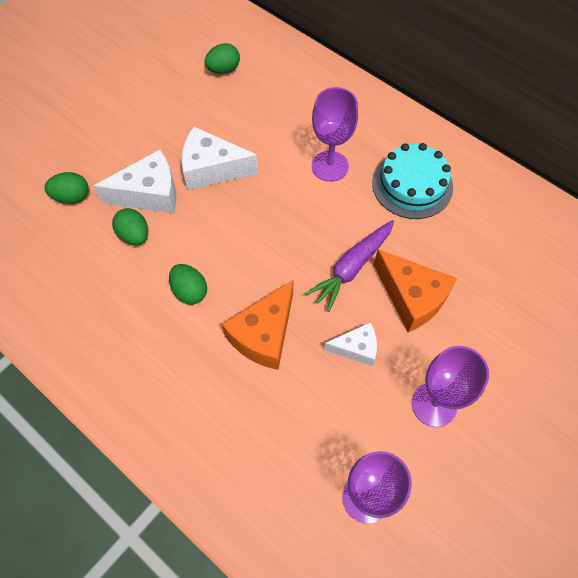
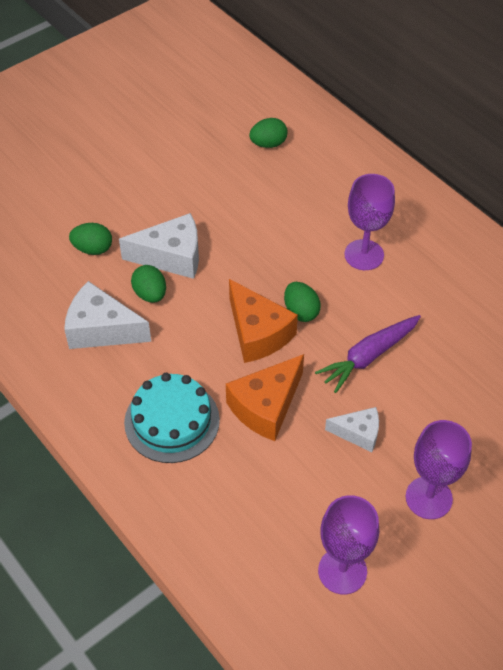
camera: 10 degrees right, 10 degrees down
green egg [169,264,207,305] -> green egg moved to [284,282,321,322]
white cheese [182,126,259,190] -> white cheese moved to [64,281,151,349]
turquoise cake [372,143,453,219] -> turquoise cake moved to [124,373,220,463]
orange cheese [374,249,457,332] -> orange cheese moved to [229,279,298,363]

